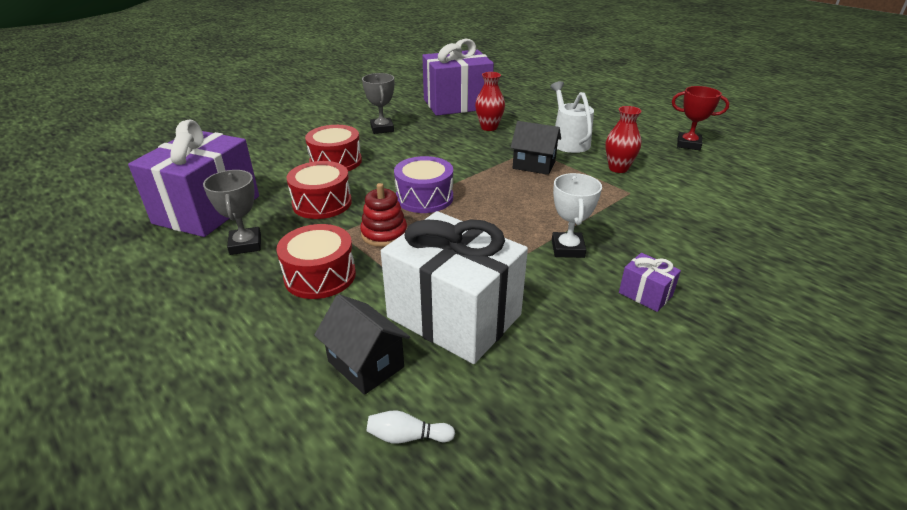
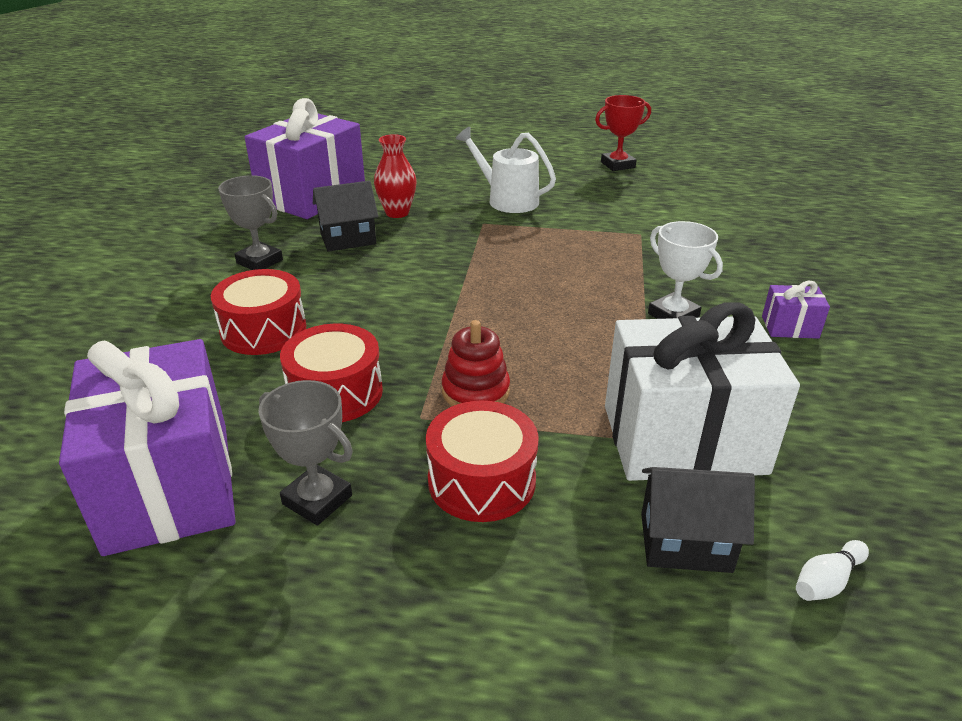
camera: 40 degrees left, 0 degrees up
purple drum [394,156,453,213] -> none
black house [511,121,561,175] -> black house moved to [313,181,378,252]
red vase [606,106,642,173] -> none

